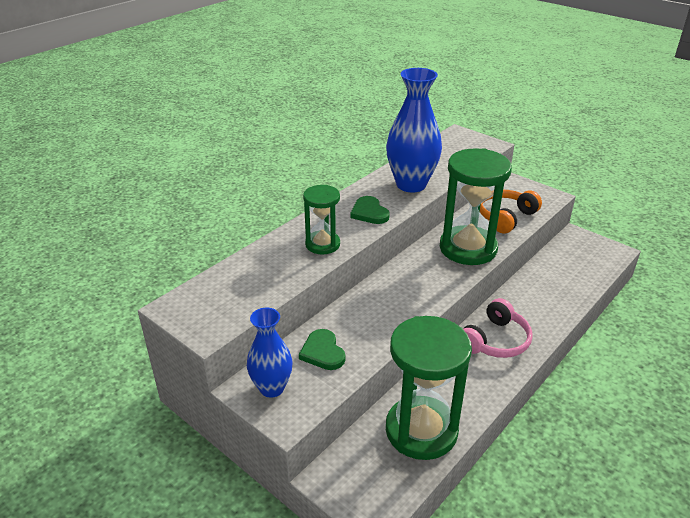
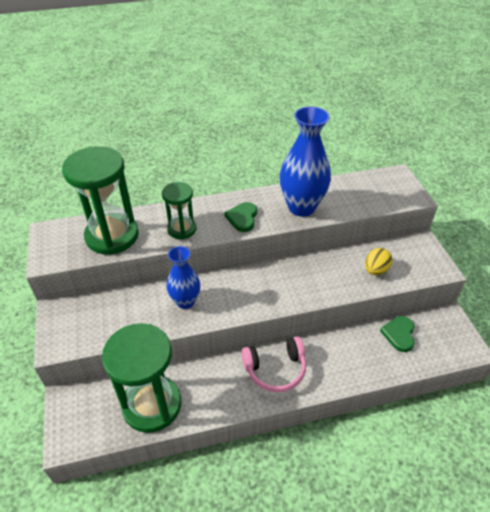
camera: 35 degrees right, 10 degrees up
blue vase [247,308,293,398] -> blue vase moved to [167,246,200,309]
green heart [299,329,345,370] -> green heart moved to [380,316,415,352]
green hourglass [440,148,512,265] -> green hourglass moved to [62,146,139,255]
orange headphones [480,190,542,233] -> yellow egg [365,248,392,275]

